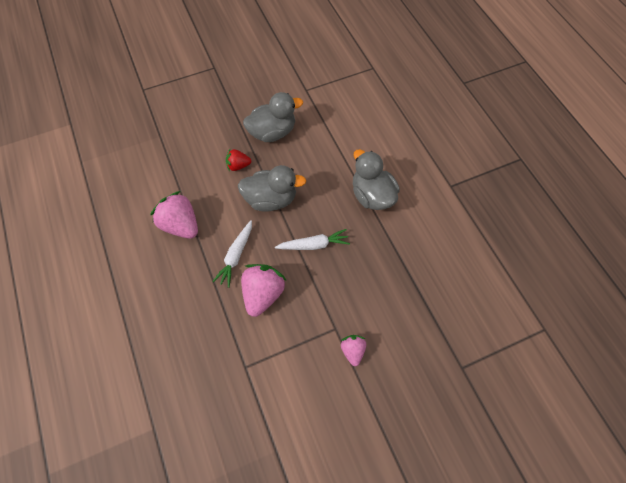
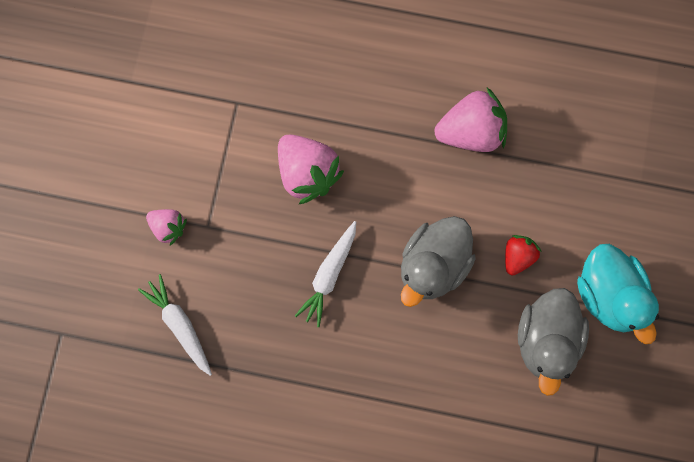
camera: 125 degrees right, 15 degrees up
white carrot [212,220,252,288] -> white carrot moved to [138,274,212,376]
grey duck [353,149,400,210] -> none
none -> turquoise duck [577,244,659,344]

